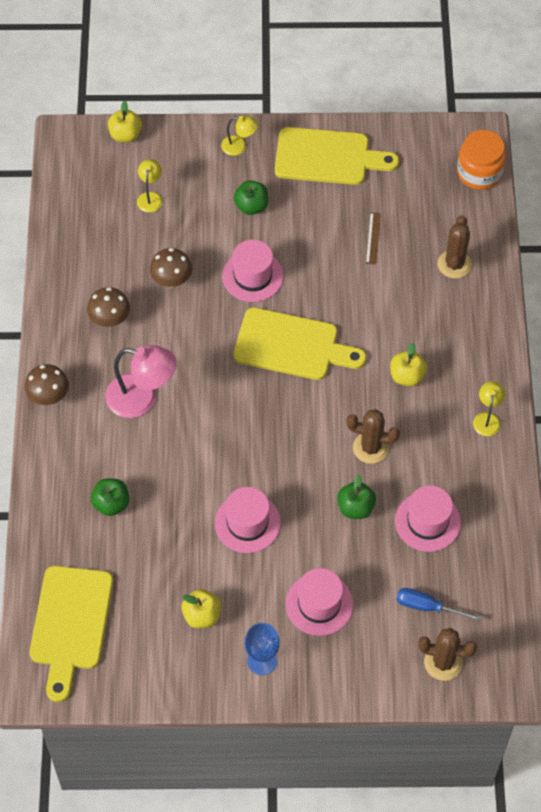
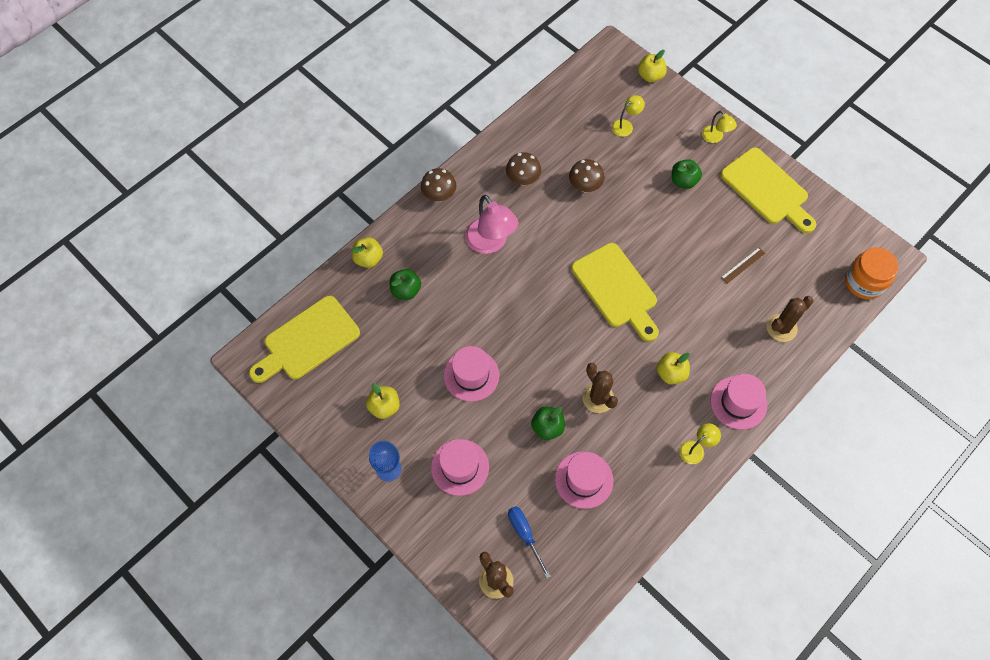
camera: 45 degrees right, 5 degrees up
pink hat [222,240,284,302] -> pink hat moved to [711,374,767,430]
none -> yellow apple [352,237,383,268]

